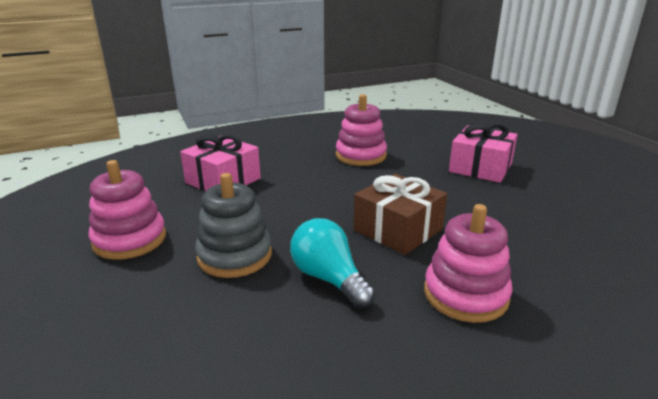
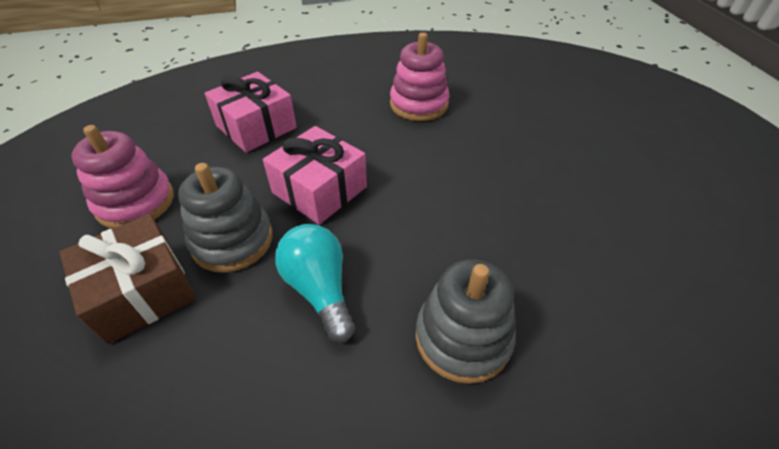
camera: 10 degrees right, 20 degrees up
brown gift [354,174,447,255] -> brown gift moved to [59,214,196,344]
pink stacking toy [424,204,513,323] -> grey stacking toy [415,260,516,384]
pink gift [449,123,518,183] -> pink gift moved to [263,126,367,225]

